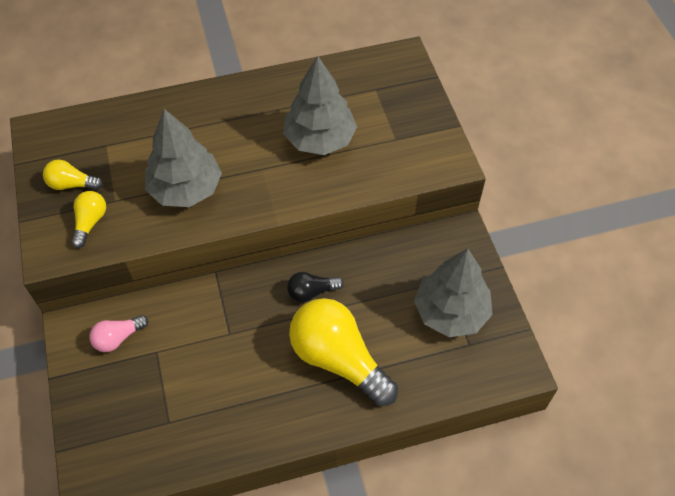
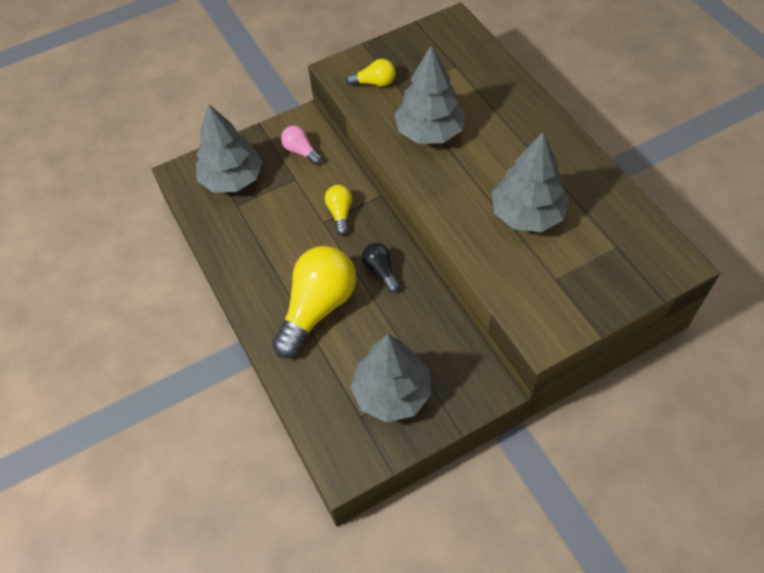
camera: 80 degrees right, 0 degrees up
yellow light bulb [43,160,103,190] -> yellow light bulb moved to [325,185,352,235]
none -> grey tree [196,104,262,193]

